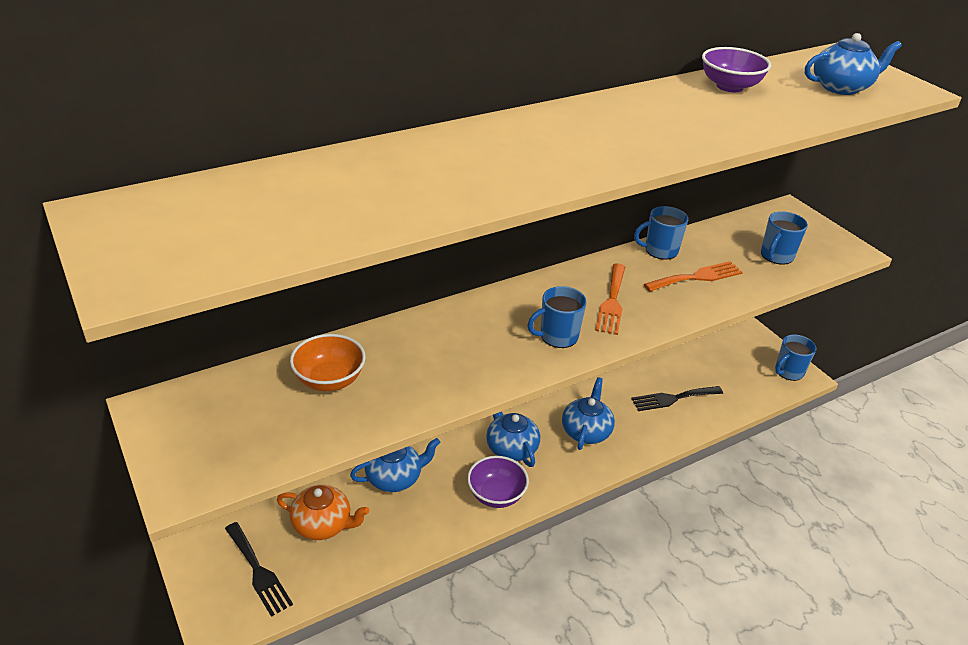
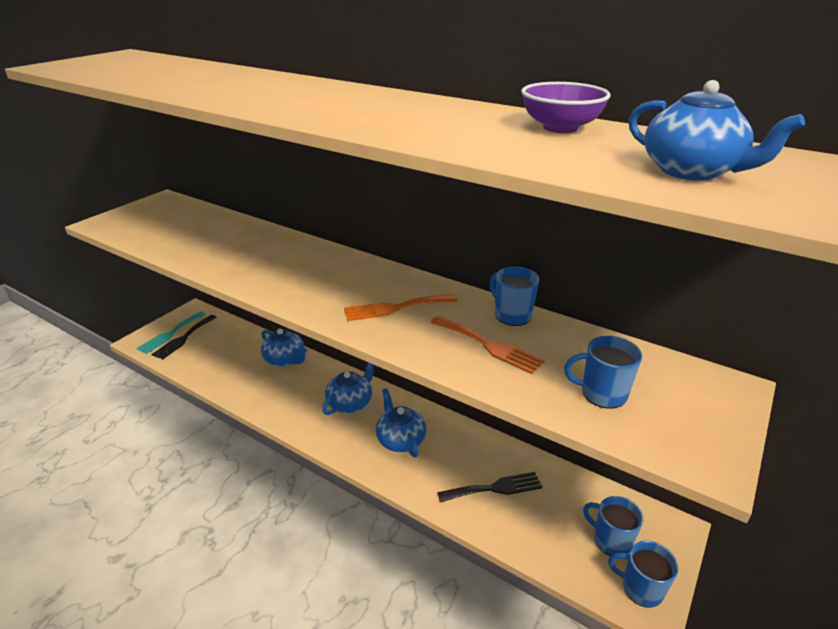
camera: 65 degrees right, 5 degrees down
orange teapot [277,485,370,540] -> none
orange bowl [290,334,366,391] -> none
purple bowl [467,456,529,508] -> none
blue mug [528,286,587,348] -> blue mug moved to [583,496,644,556]
blue teapot [562,377,615,450] -> blue teapot turned 105 degrees counterclockwise [376,388,427,457]
black fork [631,386,723,411] -> black fork turned 120 degrees clockwise [438,472,542,502]
none -> turquoise fork [136,311,206,354]

